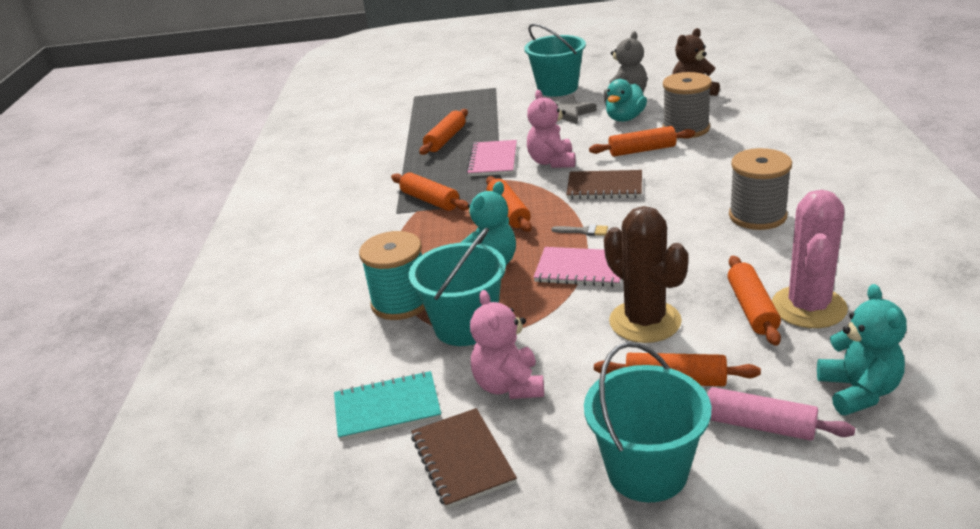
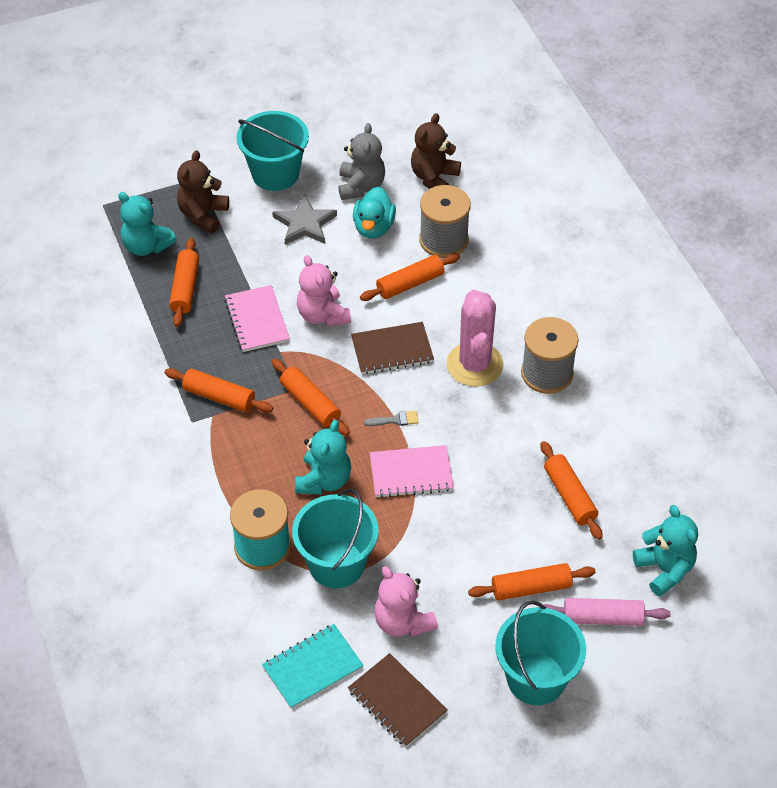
camera: 25 degrees left, 20 degrees up
brown cactus [604,206,689,343] -> none
pink cactus [772,190,848,328] -> pink cactus moved to [447,290,503,386]
none -> turquoise teddy bear [118,192,177,256]
none -> brown teddy bear [177,150,229,233]

